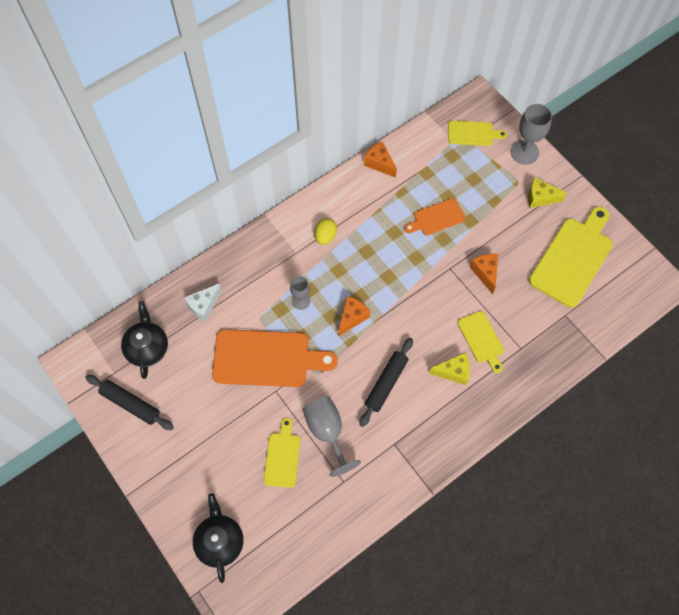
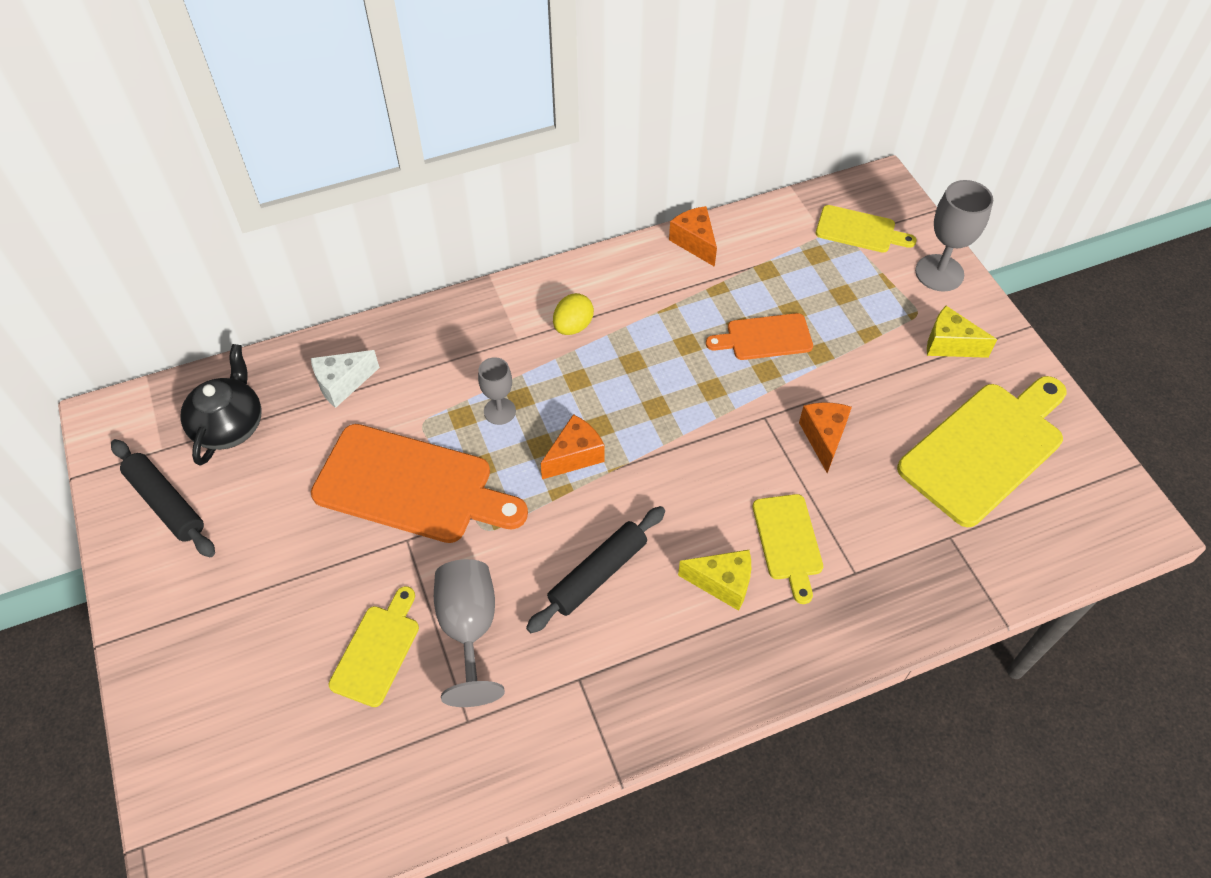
camera: 15 degrees right, 10 degrees down
black teapot [193,493,243,583] -> none

